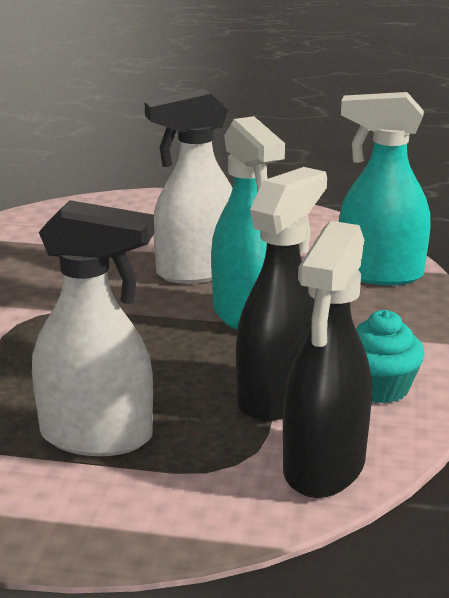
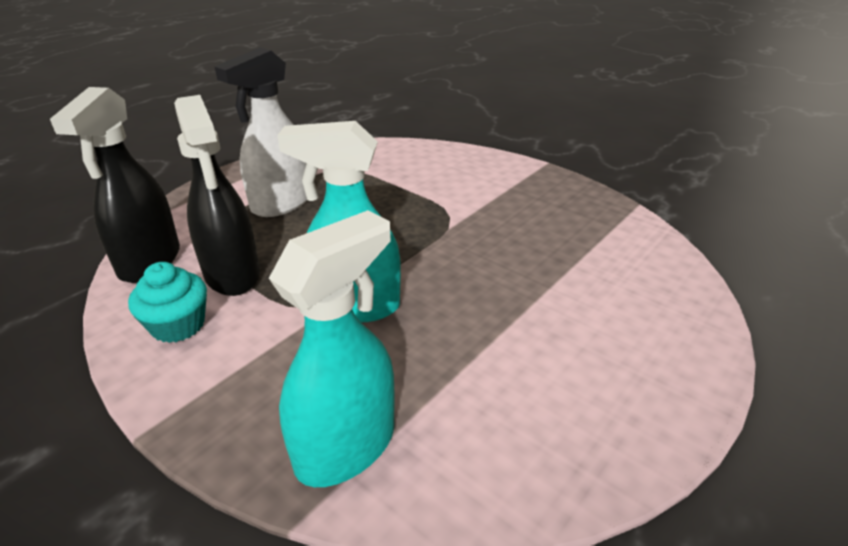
camera: 120 degrees right, 10 degrees up
white spray bottle [145,89,232,284] -> none
black spray bottle [283,221,372,498] -> black spray bottle turned 135 degrees counterclockwise [50,87,180,283]

